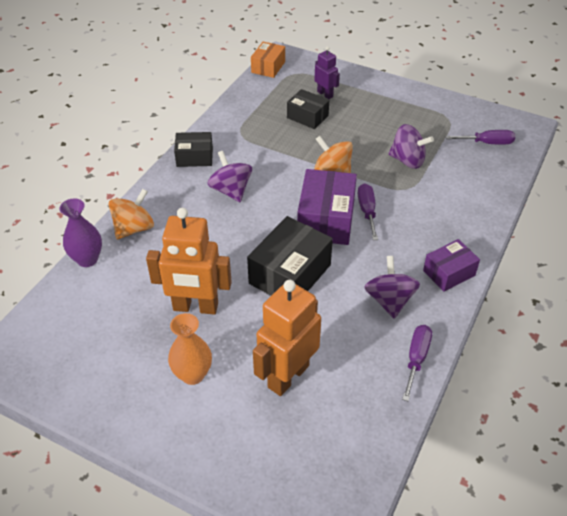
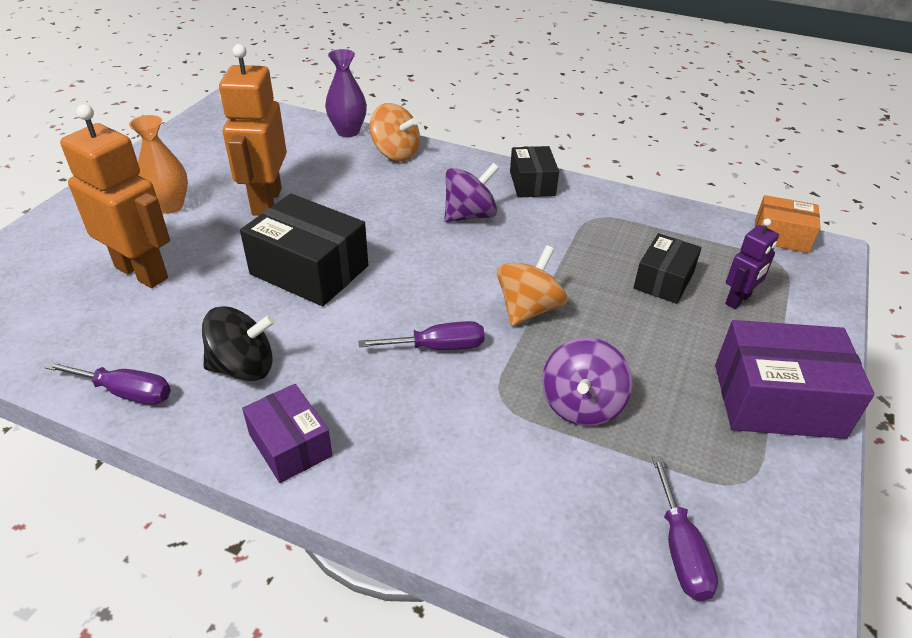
camera: 85 degrees right, 5 degrees down
purple box [297,169,357,245] -> purple box moved to [715,320,874,439]
purple spinning top [364,256,420,319] -> black spinning top [202,306,275,381]

